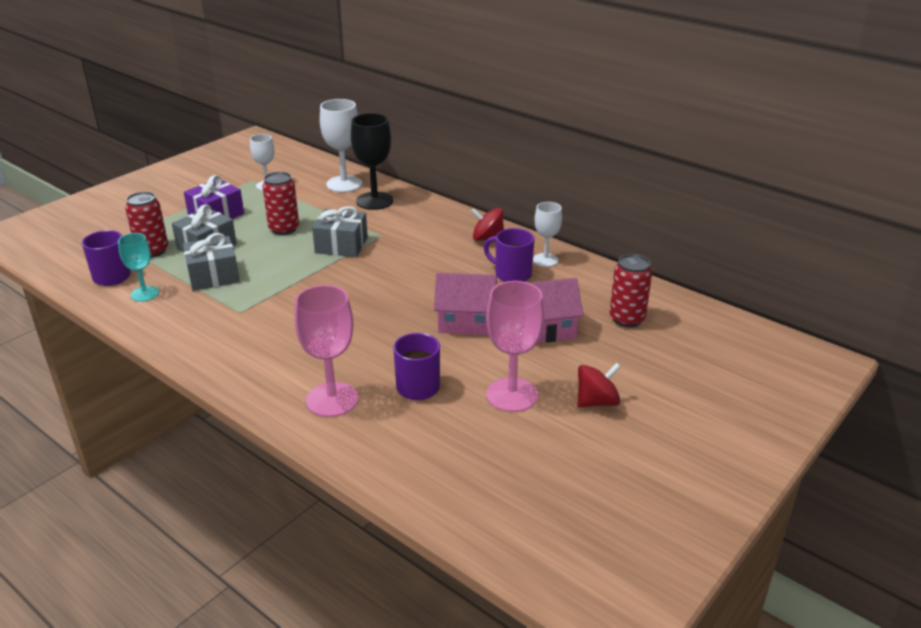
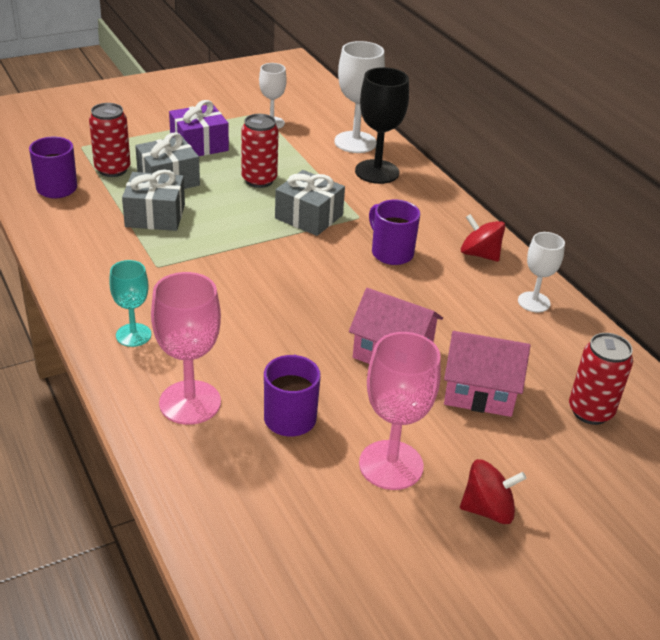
camera: 20 degrees right, 5 degrees up
turquoise goblet [118,233,159,302] -> turquoise goblet moved to [109,260,151,347]
purple mug [484,228,534,282] -> purple mug moved to [369,200,420,265]

